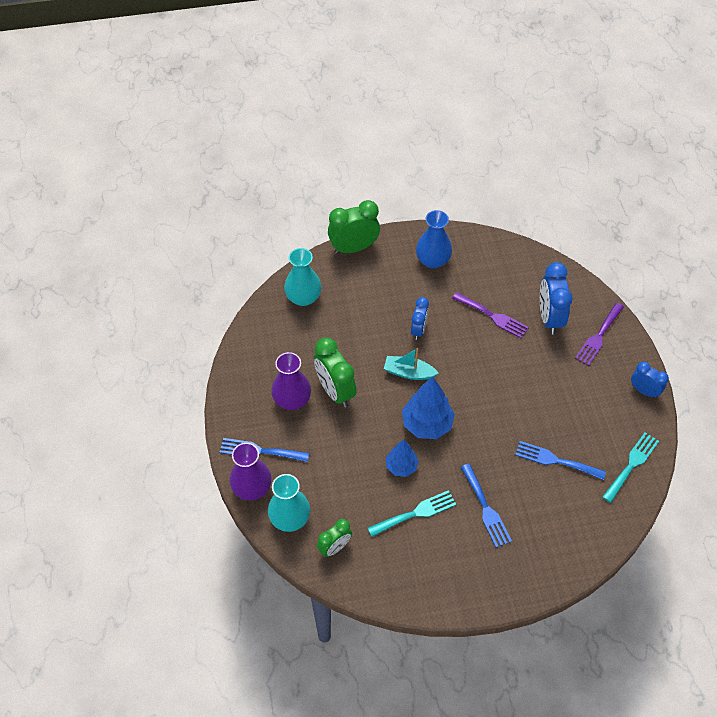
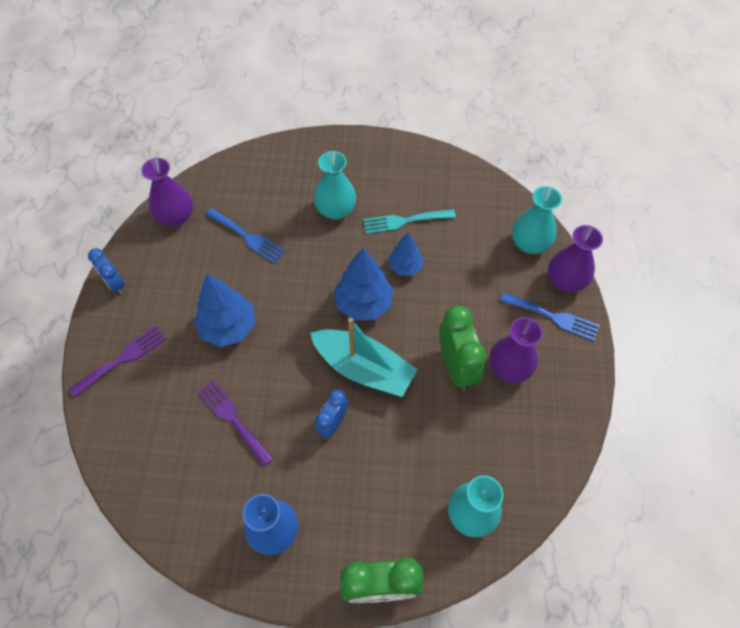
camera: 165 degrees left, 5 degrees up
green clock [317,519,352,557] -> none
turquoise boat [384,348,439,380] -> turquoise boat [310,318,418,397], size x1.69
blue fork [461,464,512,548] -> turquoise vase [314,151,356,220]
blue clock [540,262,573,335] -> none
turquoise fork [602,432,659,503] -> purple vase [141,158,193,226]
none -> blue tree [194,274,255,347]

